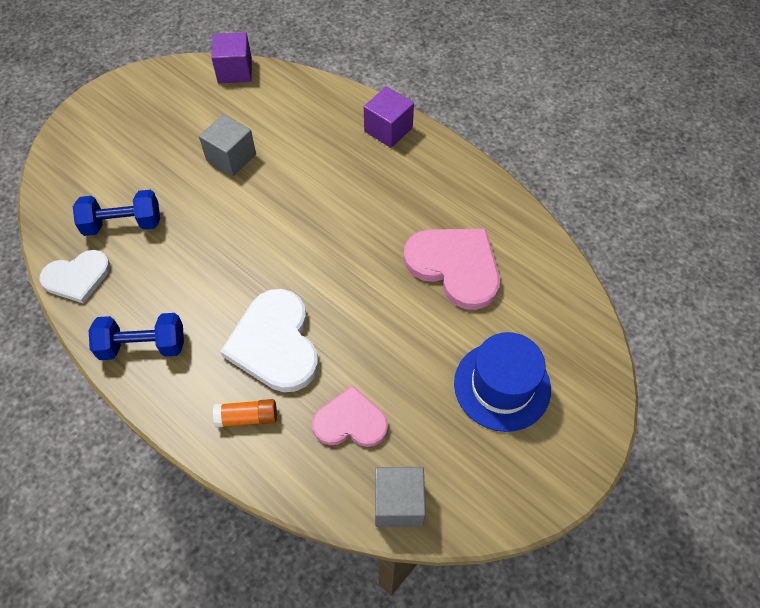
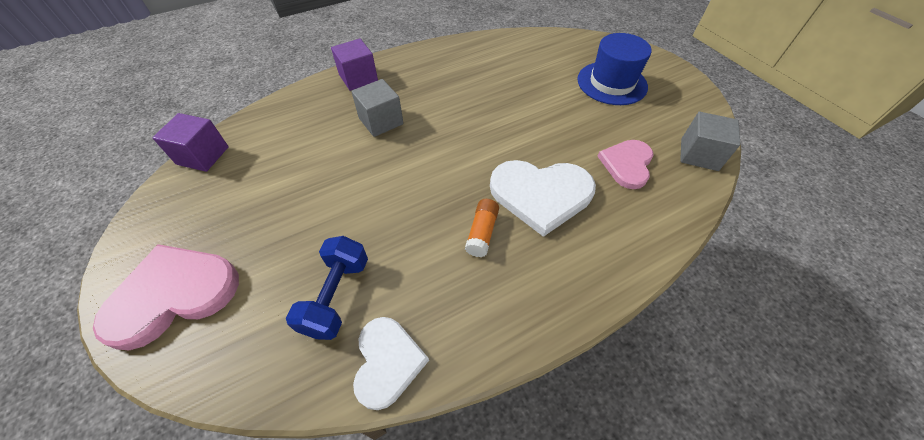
camera: 70 degrees left, 5 degrees down
blue dumbbell [89,313,184,360] -> none
grey cube [199,114,256,176] -> grey cube moved to [351,79,403,137]
orange glue stick [213,399,277,428] -> orange glue stick moved to [465,199,499,257]
pink heart [403,229,500,310] -> pink heart moved to [93,244,239,351]

